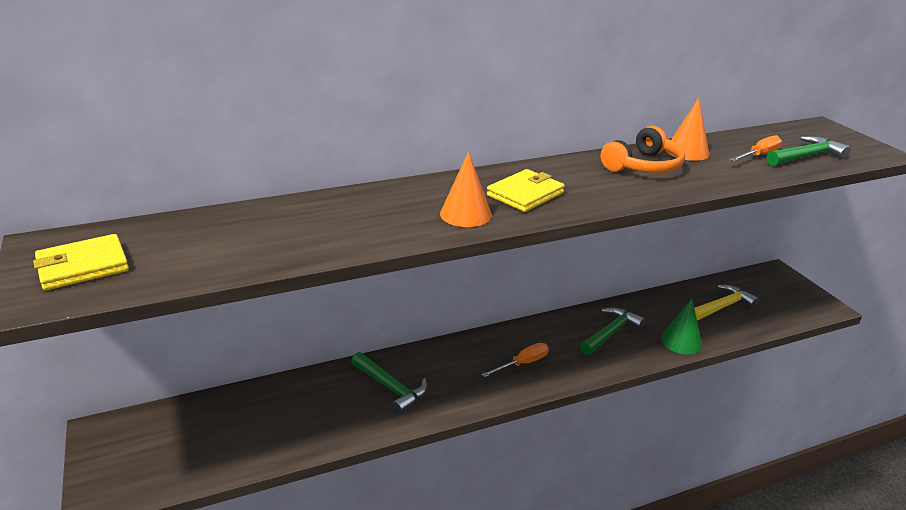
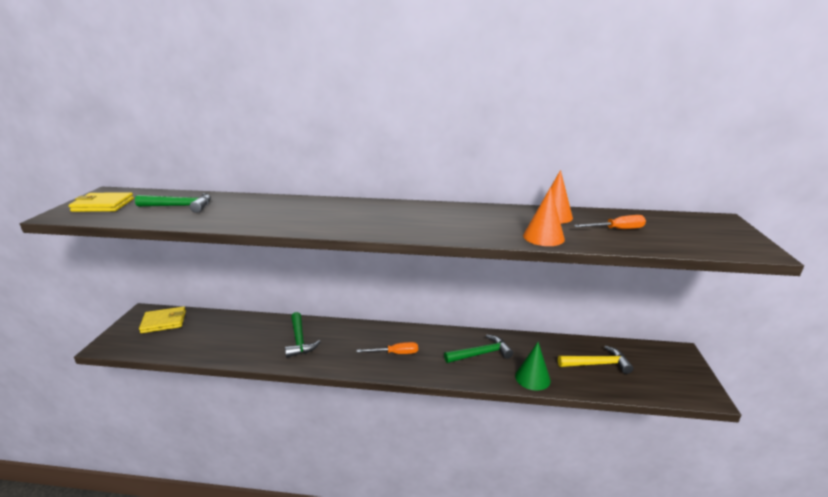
camera: 30 degrees right, 5 degrees down
orange cone [440,151,492,227] -> orange cone moved to [523,187,565,246]
yellow wallet [487,169,565,212] -> yellow wallet moved to [139,306,186,333]
orange headphones [601,126,685,173] -> none
green hammer [767,136,851,166] -> green hammer moved to [135,193,211,213]

